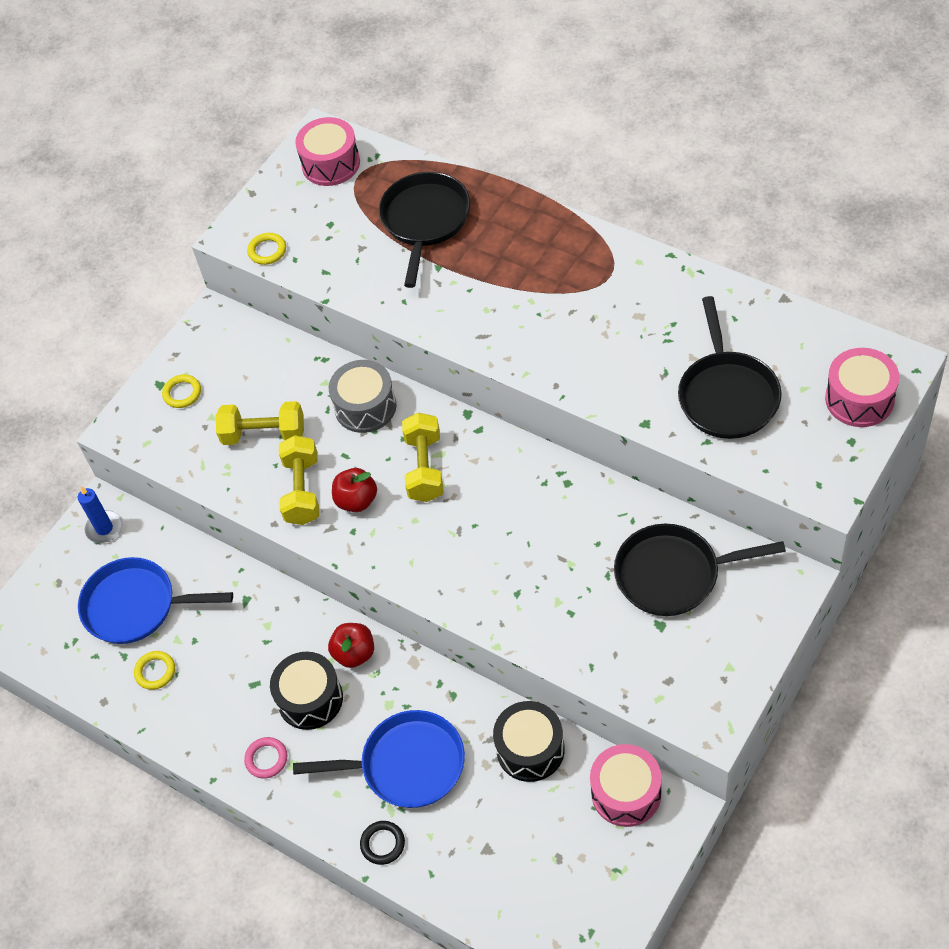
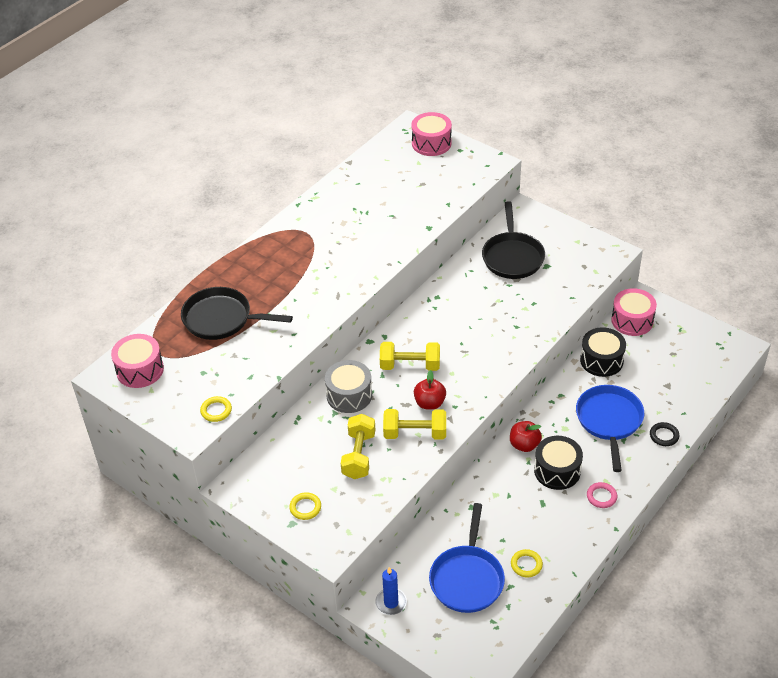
camera: 90 degrees left, 10 degrees down
black pan [678,296,782,439] -> none

